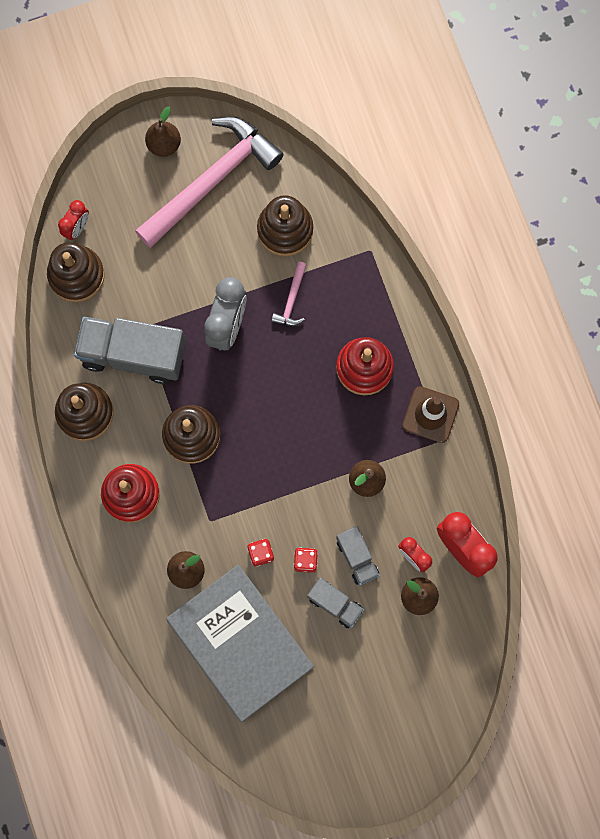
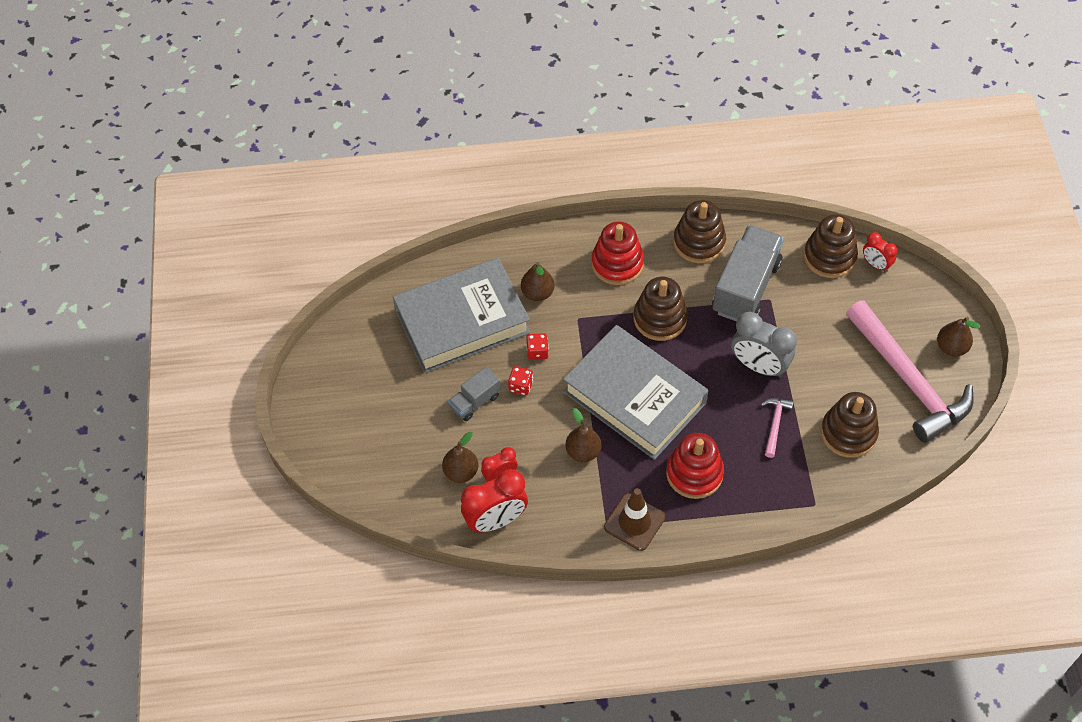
camera: 105 degrees right, 20 degrees down
pink hammer [271,261,307,326] -> pink hammer turned 75 degrees clockwise [761,398,794,458]
grey truck [336,526,380,586] -> none
none -> grey book [563,325,708,460]

